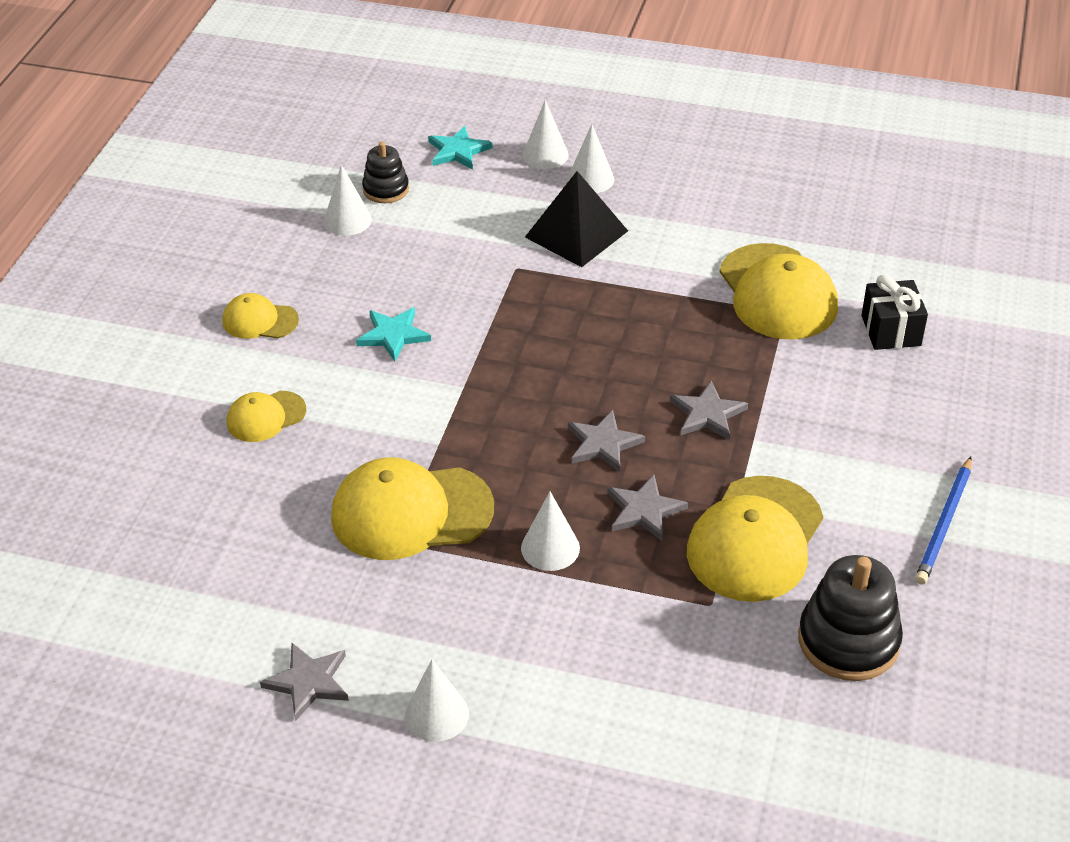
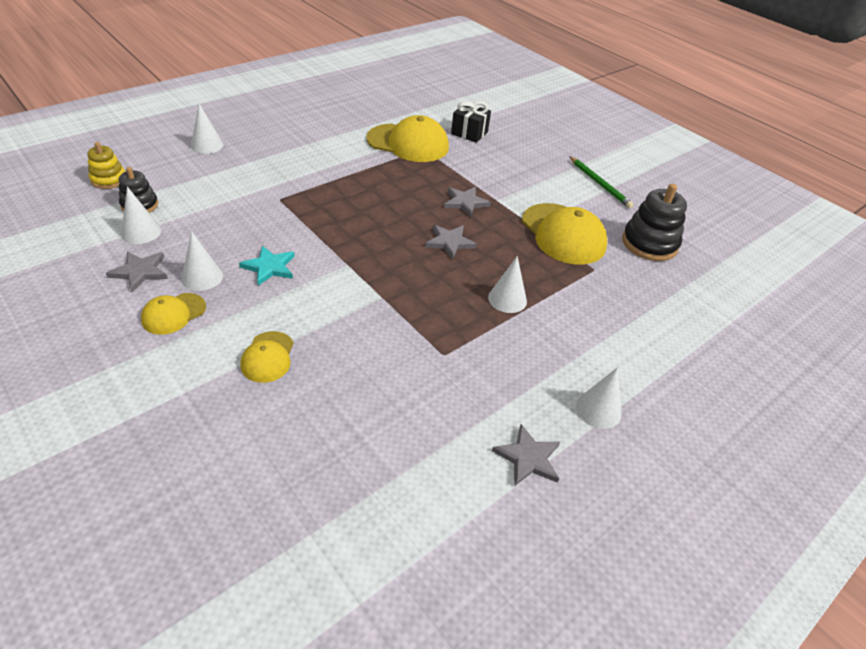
camera: 60 degrees left, 0 degrees up
yellow cap [331,457,494,560] -> none
turquoise star [428,126,493,170] -> none
black pyramid [525,171,628,267] -> none
white cone [568,124,614,193] -> white cone moved to [181,231,223,291]
grey star [608,475,688,541] -> grey star moved to [106,252,168,292]
blue pencil [915,457,972,585] -> green pencil [569,156,634,208]
none -> yellow stacking toy [87,142,125,189]

